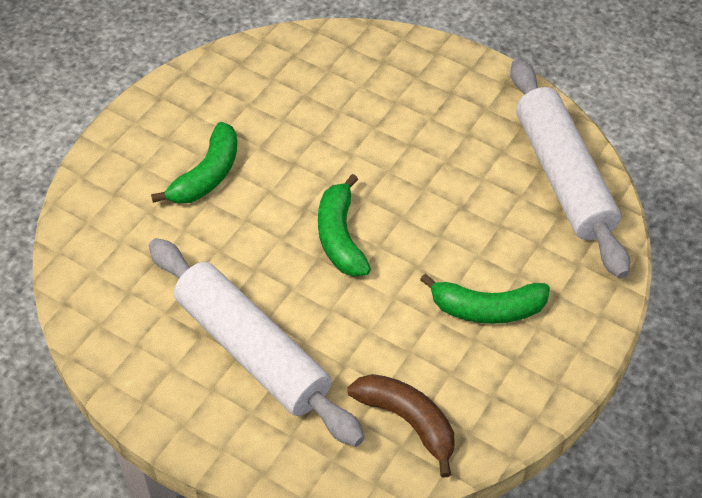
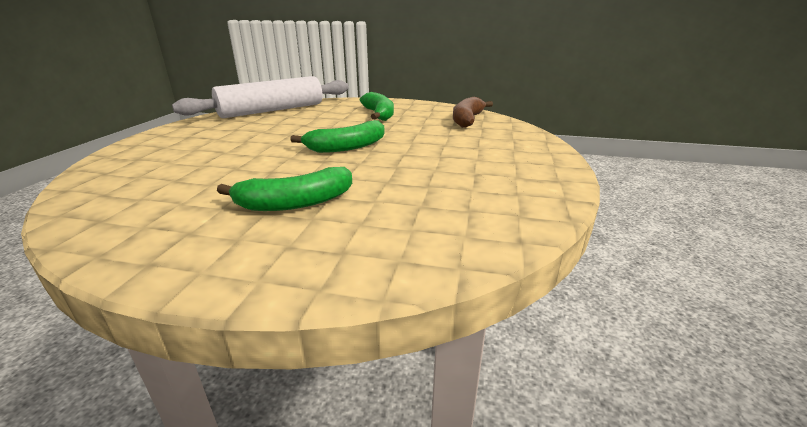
camera: 110 degrees left, 25 degrees down
white rolling pin [149,238,365,447] -> none
green banana [151,122,237,204] -> green banana turned 150 degrees clockwise [217,167,352,211]

